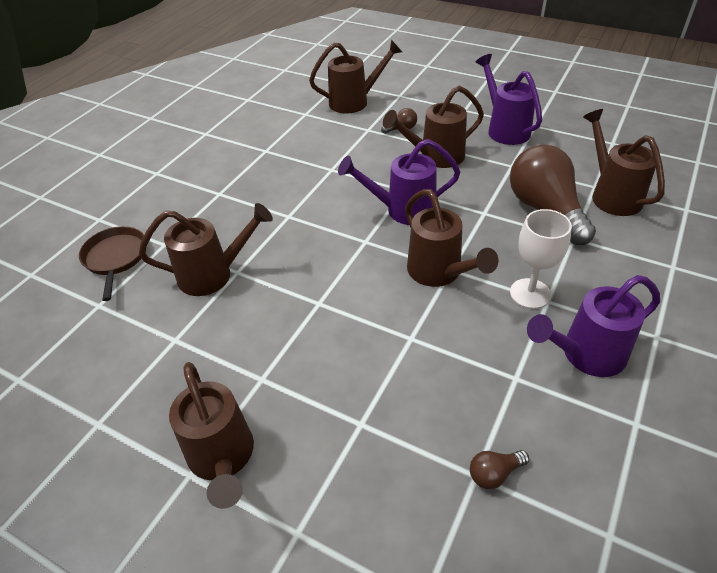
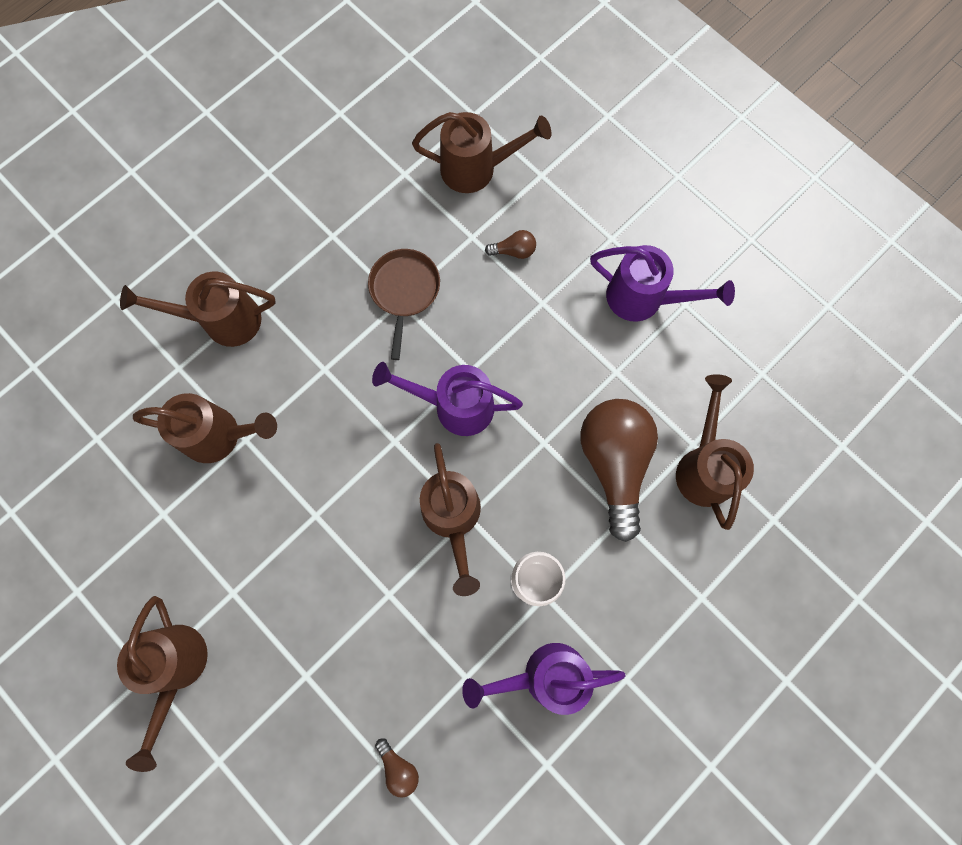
camera: 15 degrees right, 30 degrees up
brown pan [79,226,144,301] -> brown pan moved to [368,249,440,360]
brown watering can [383,86,484,168] -> brown watering can moved to [120,271,275,347]
brown light bulb [470,450,529,489] -> brown light bulb turned 120 degrees counterclockwise [375,738,419,798]
purple watering can [476,54,542,145] -> purple watering can turned 120 degrees clockwise [590,245,735,322]

